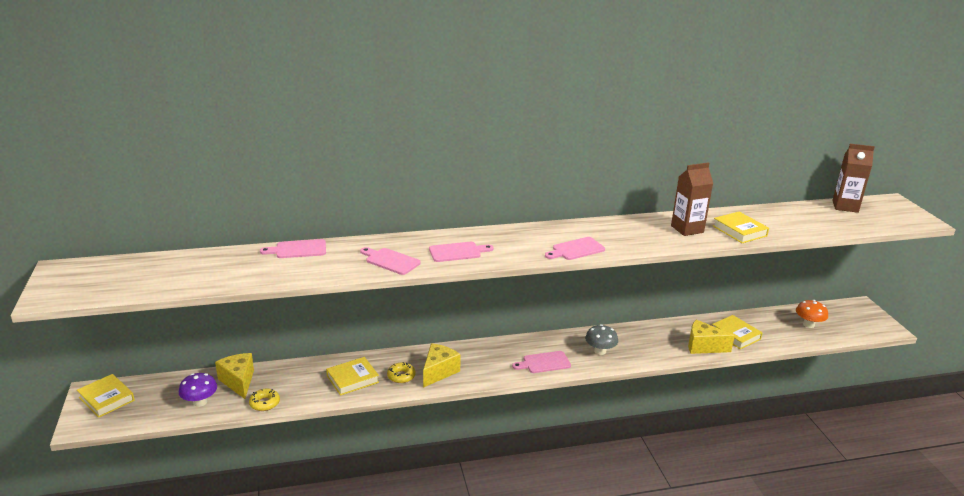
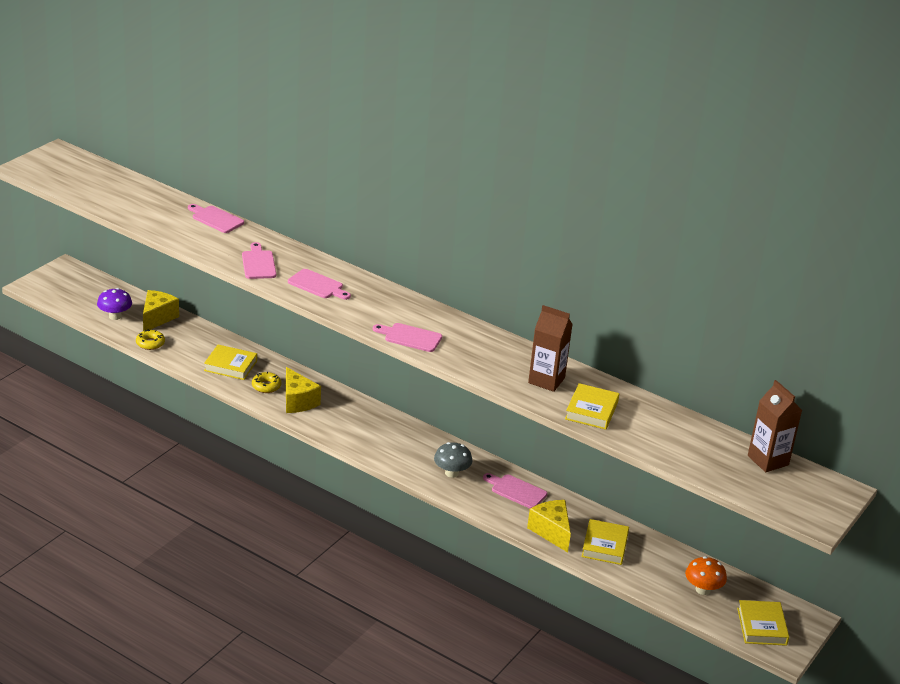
camera: 45 degrees right, 5 degrees up
yellow book [77,374,135,418] -> yellow book moved to [737,600,789,646]
yellow cheese [423,343,461,388] -> yellow cheese turned 75 degrees clockwise [286,367,321,413]
pink cutting board [512,351,571,373] -> pink cutting board moved to [483,473,547,509]

